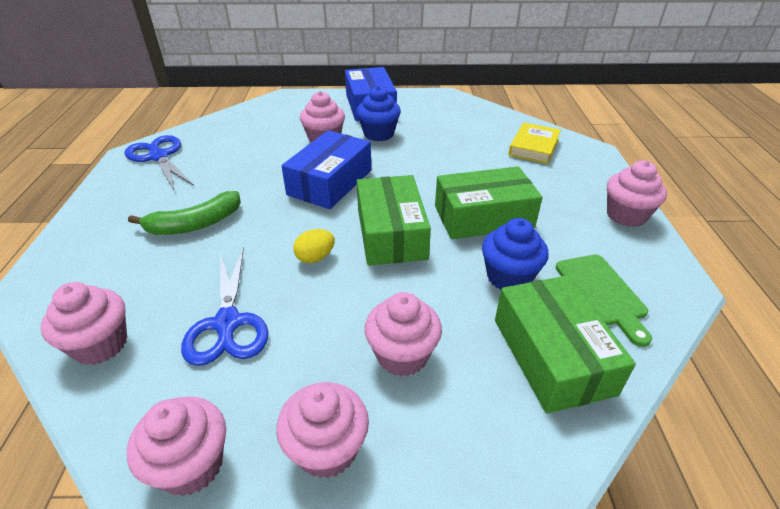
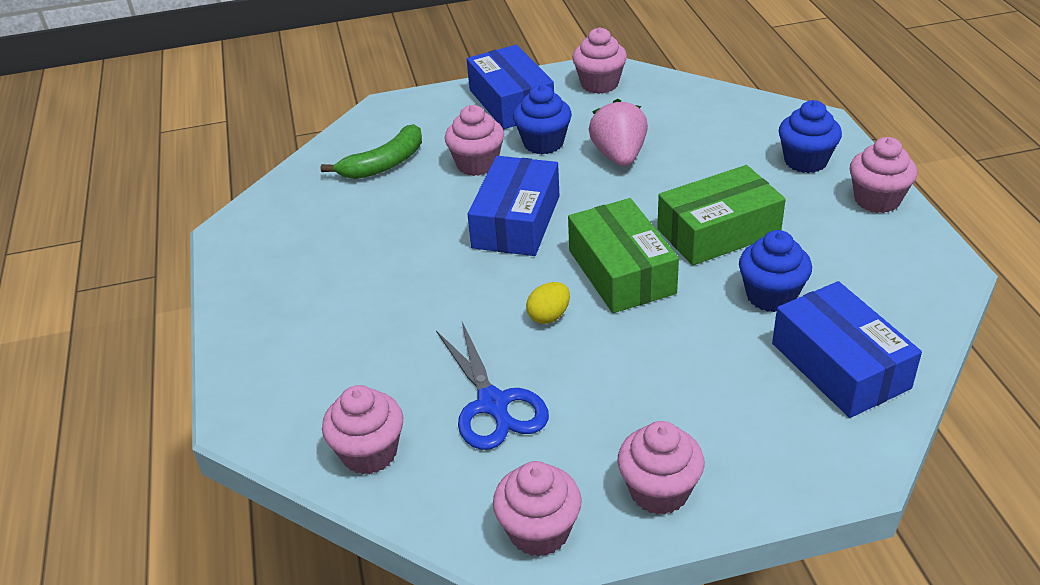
camera: 10 degrees left, 0 degrees up
blue scissors [124,135,194,190] -> none
green banana [128,191,241,235] -> green banana moved to [320,124,422,179]
pink cupcake [365,292,442,376] -> pink cupcake moved to [572,27,627,94]
green box [495,275,636,414] -> blue box [772,281,922,418]
yellow book [508,123,561,164] -> none
green cutting board [556,255,652,347] -> none
none -> pink strawberry [589,99,648,167]
none -> blue cupcake [779,100,842,173]

